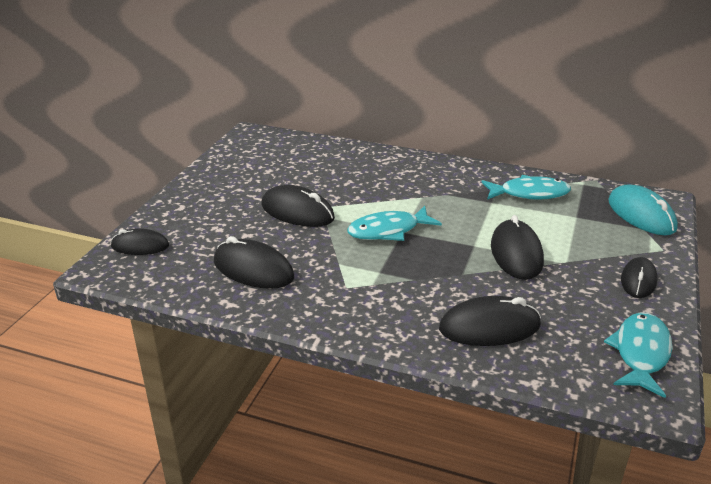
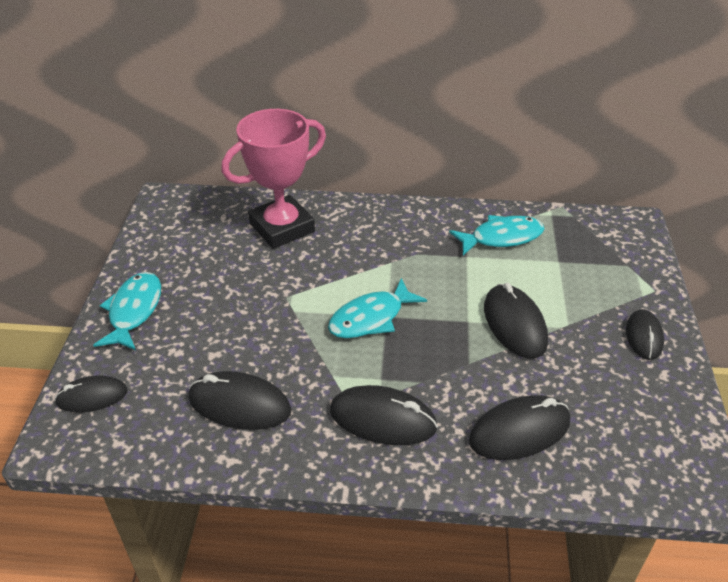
camera: 15 degrees left, 10 degrees up
black mouse [261,185,335,227] -> black mouse moved to [330,385,438,445]
turquoise fish [604,312,672,398] -> turquoise fish moved to [93,272,161,350]
turquoise mouse [608,184,678,235] -> none
none -> pink trophy [221,109,326,249]

